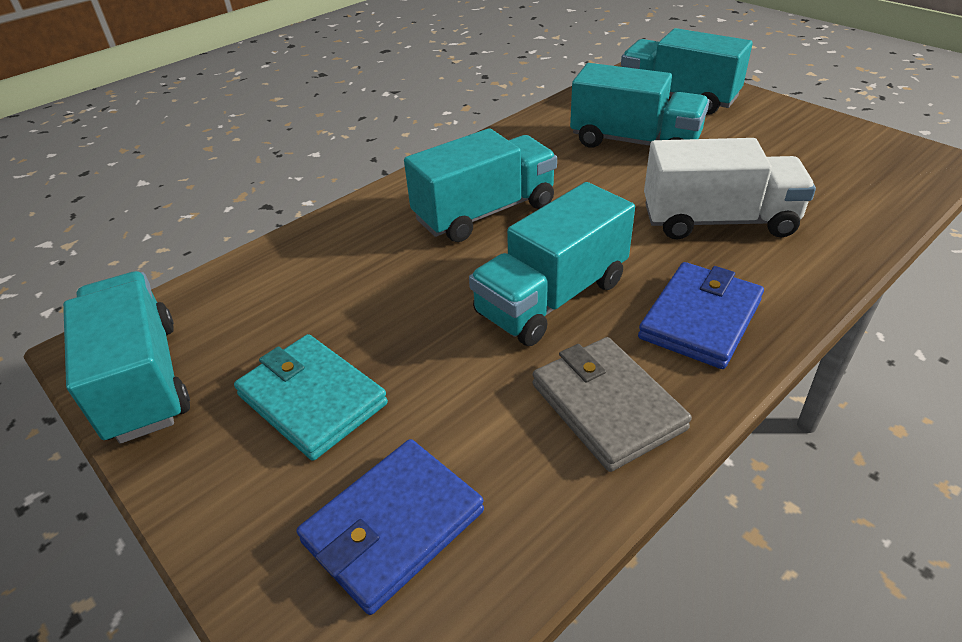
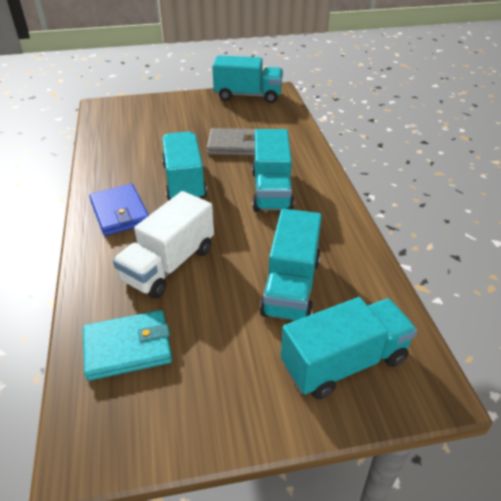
camera: 120 degrees right, 0 degrees up
turquoise wallet [234,334,388,461] -> turquoise wallet moved to [83,310,172,381]
blue wallet [296,439,484,615] -> none
grey wallet [532,337,692,472] -> grey wallet moved to [207,128,256,156]
turquoise truck [570,63,709,148] -> turquoise truck turned 45 degrees counterclockwise [260,209,322,320]

